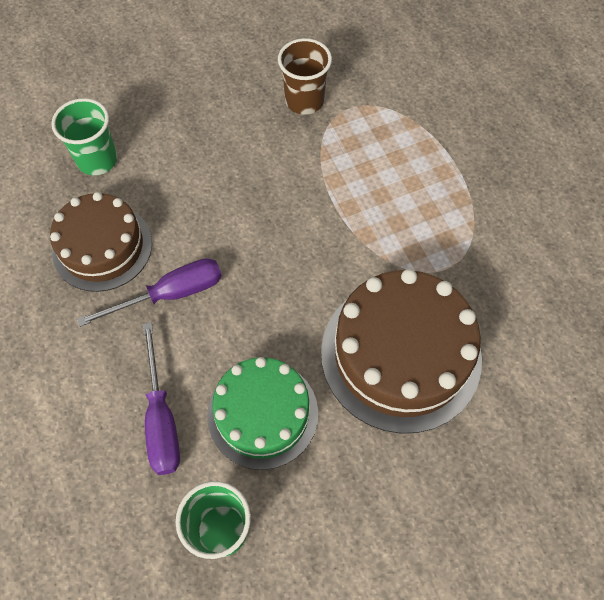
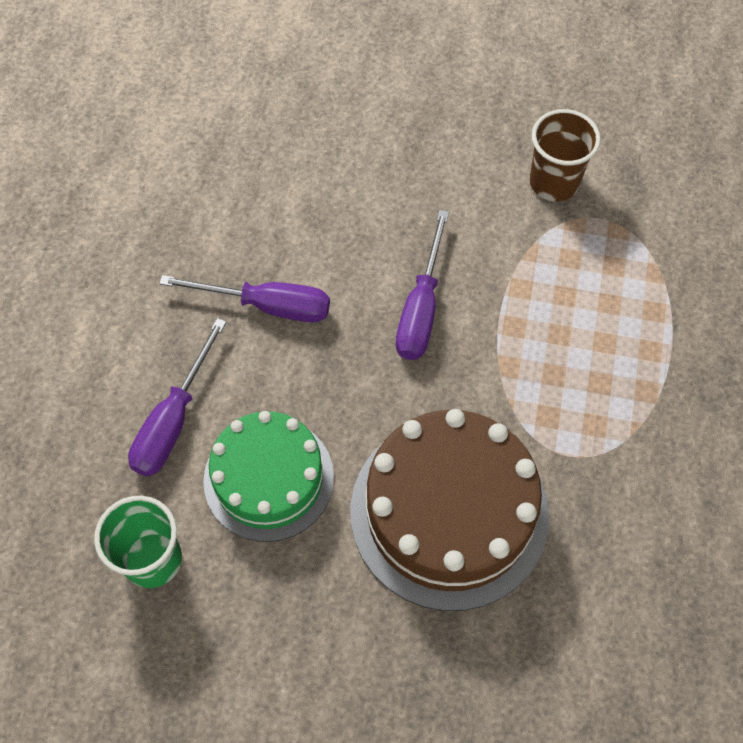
camera: 35 degrees right, 0 degrees up
brown cake [50,192,152,292] -> none
green cup [51,98,117,175] -> none
none -> purple screwdriver [396,210,449,360]

